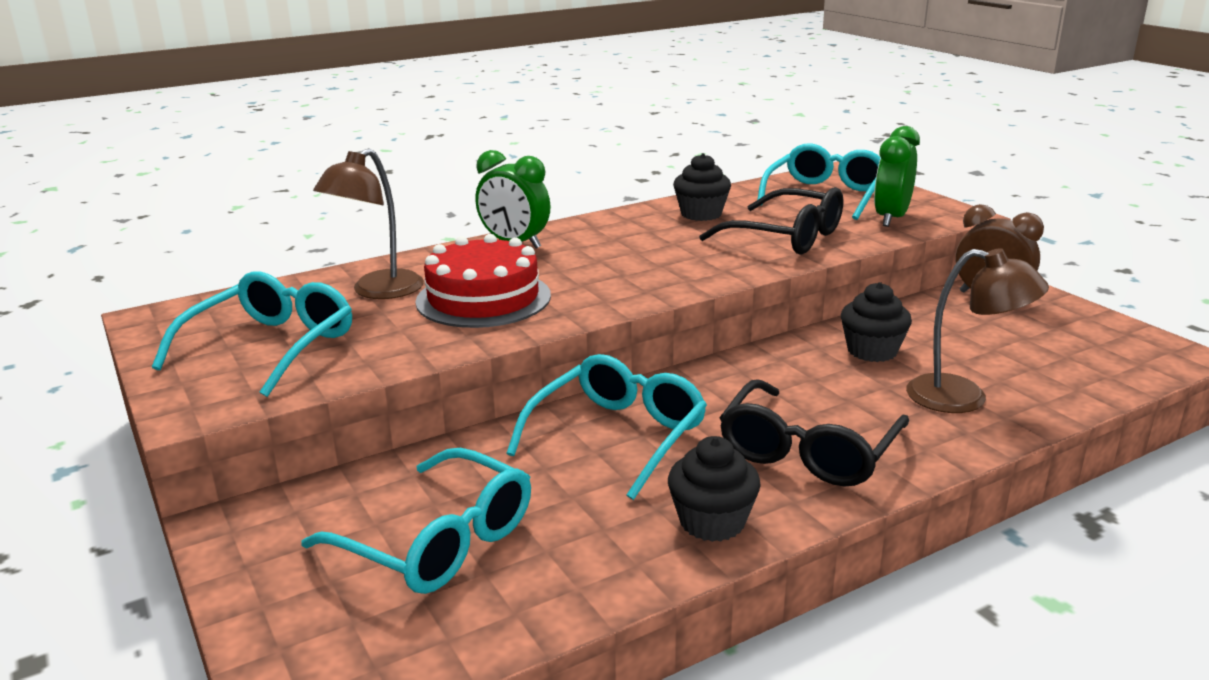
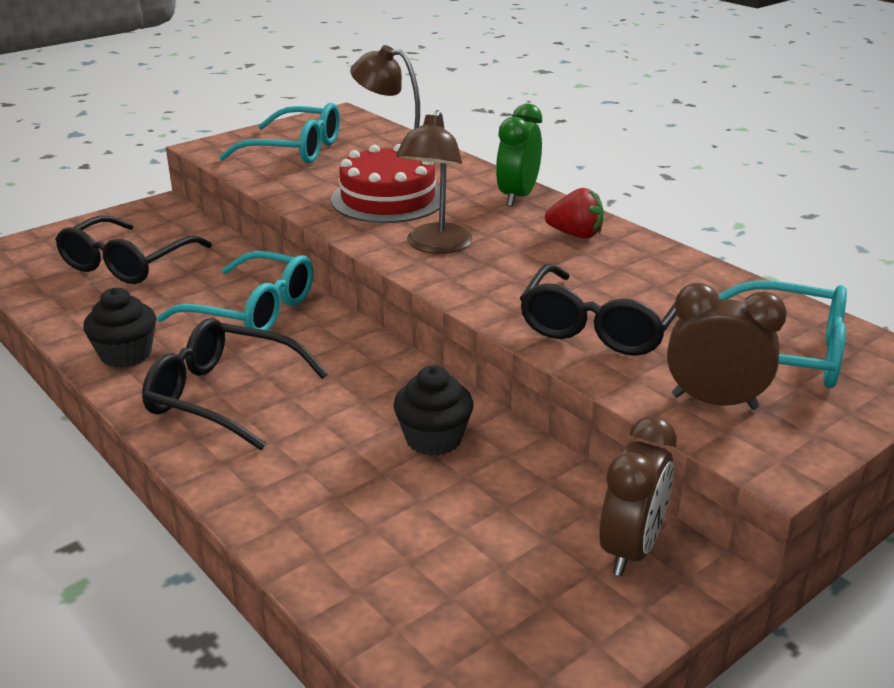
camera: 80 degrees right, 5 degrees up
turquoise glasses [302,448,531,594] -> black glasses [55,216,212,284]
black cupcake [673,153,731,221] -> none
green clock [874,126,920,227] -> brown clock [667,283,787,410]
brown lamp [906,248,1049,413] -> brown lamp moved to [396,110,472,254]
none -> red strawberry [545,188,604,239]

